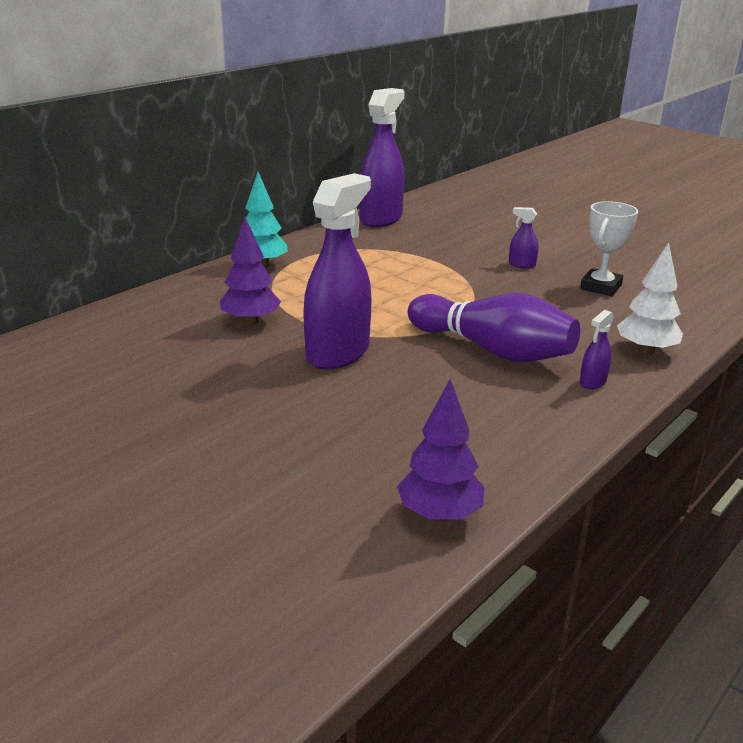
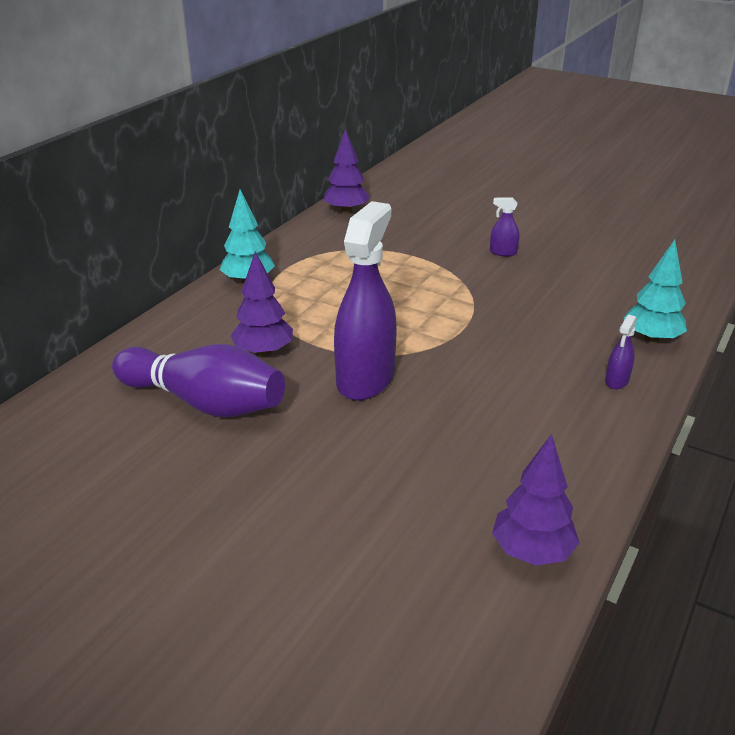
camera: 10 degrees left, 5 degrees up
purple spray bottle [359,88,405,227] -> purple tree [324,128,370,214]
purple bowling pin [408,293,580,362] -> purple bowling pin moved to [112,344,285,417]
white trophy [580,201,638,296] -> none
white tree [617,242,683,355] -> turquoise tree [624,240,687,343]

